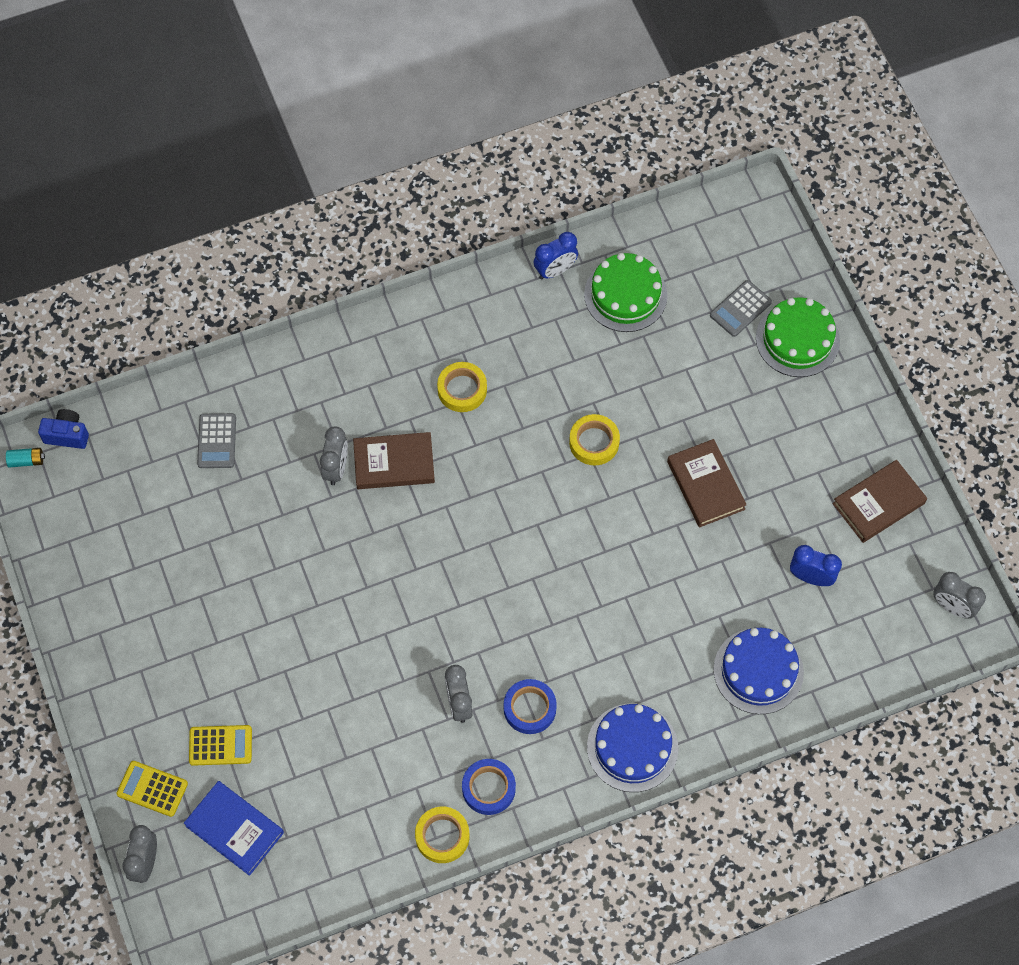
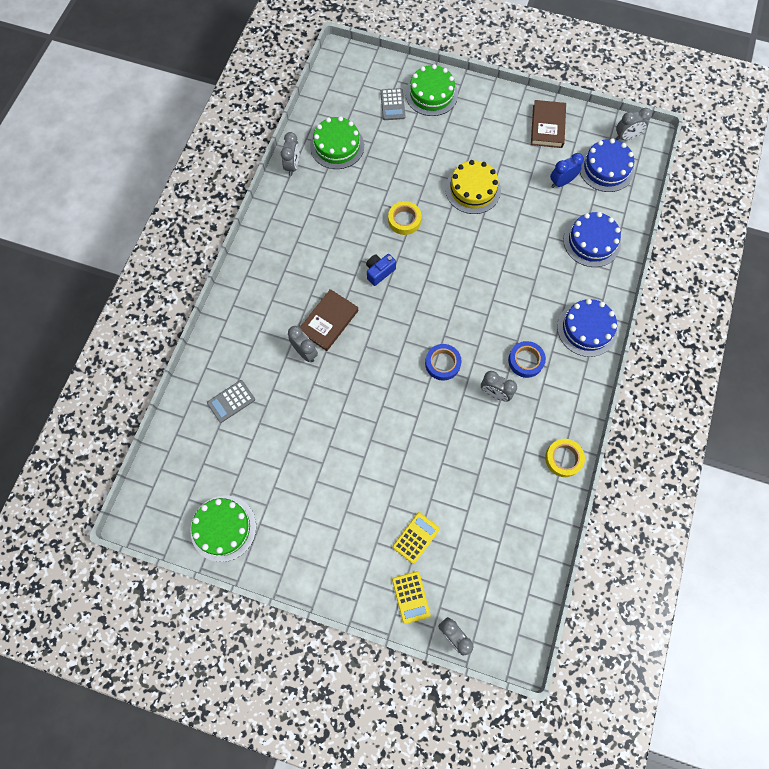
camera: 50 degrees left, 5 degrees up
turquoise battery [6,448,45,468] -> none
blue camera [38,409,89,449] -> blue camera moved to [366,254,396,286]
yellow calculator [116,761,188,817] -> yellow calculator turned 75 degrees counterclockwise [392,571,431,624]
blue book [184,781,284,876] -> none
grey calculator [197,413,236,468] -> grey calculator turned 105 degrees clockwise [207,380,255,423]
yellow tape [437,362,487,412] -> none
blue tape [462,759,516,815] -> blue tape moved to [425,344,462,381]
blue clock [534,232,578,279] -> grey clock [281,132,300,176]
brown book [667,439,747,527] -> yellow cake [445,160,501,214]
none -> green cake [190,495,256,562]
none -> blue cake [580,138,634,192]

